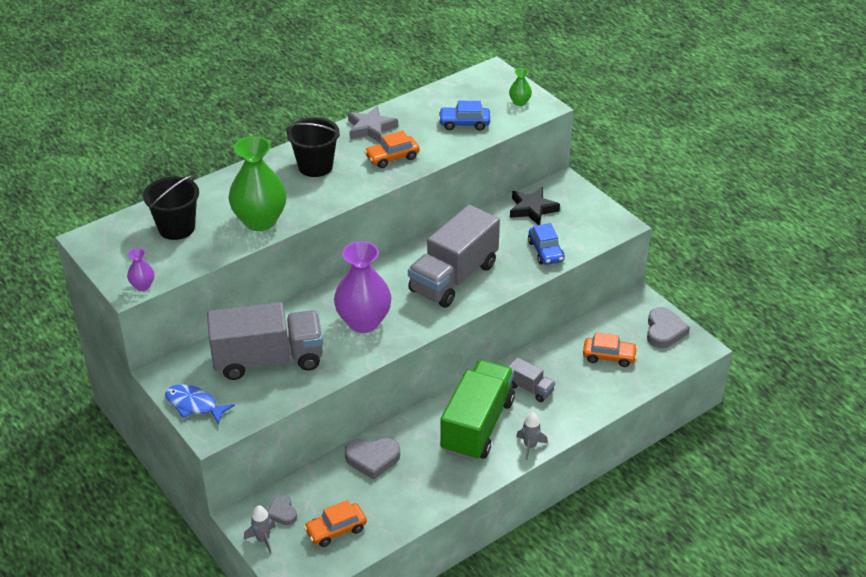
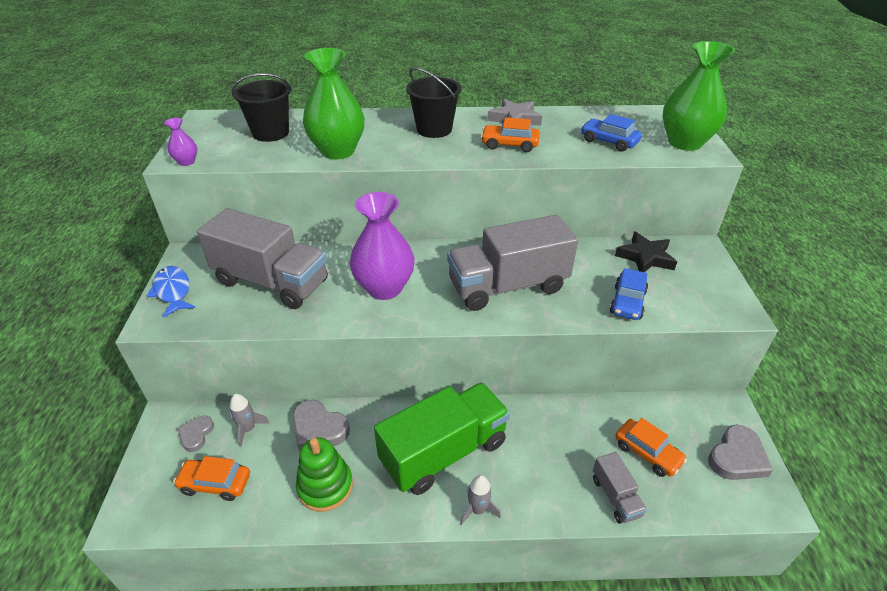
camera: 35 degrees right, 0 degrees up
grey rocket [244,505,276,554] -> grey rocket moved to [230,394,270,447]
grey truck [508,357,555,402] -> grey truck moved to [593,452,647,524]
green vase [509,68,532,106] -> green vase [662,41,735,151], size x2.26
none -> green stacking toy [296,437,353,512]

